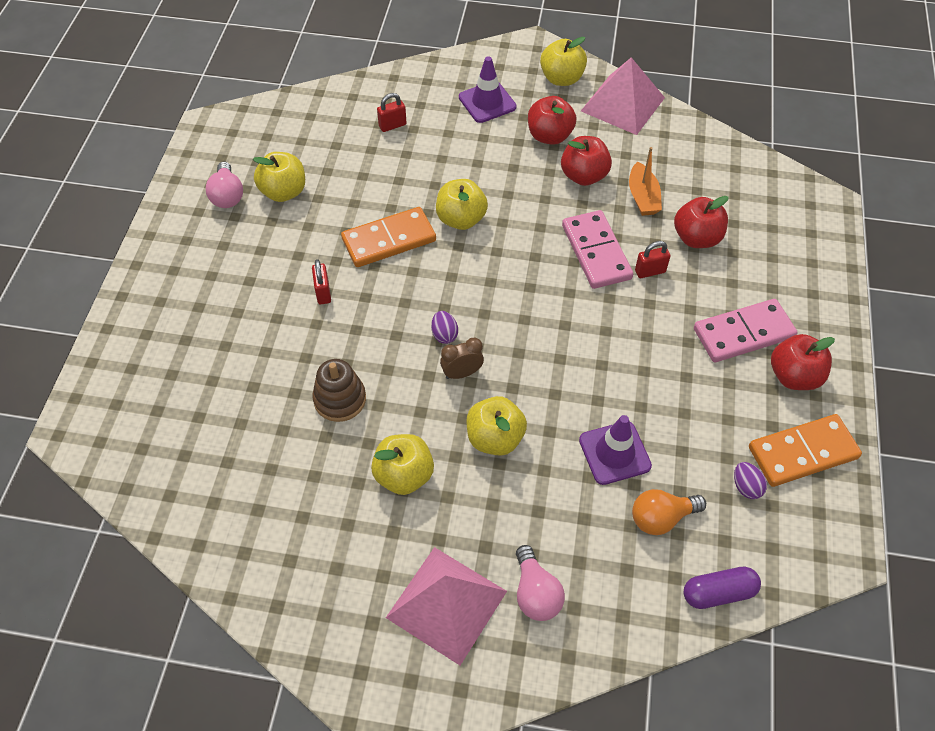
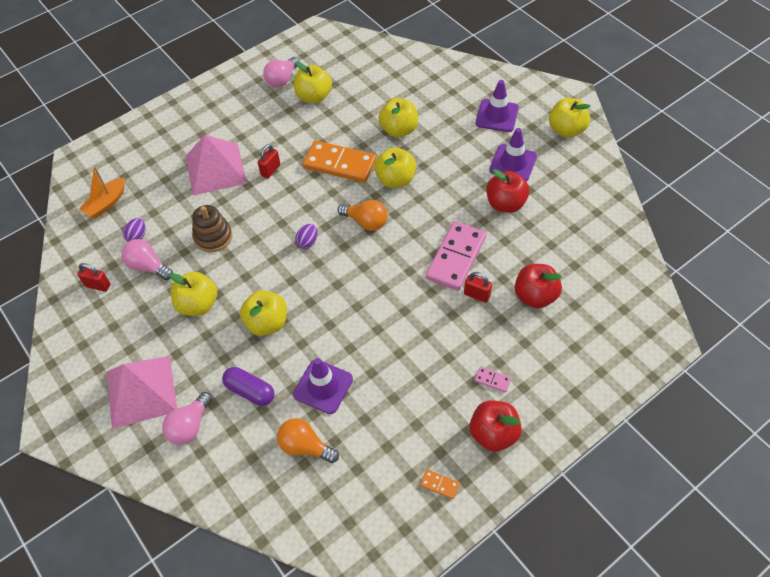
camera: 45 degrees right, 0 degrees up
red padlock [377,93,407,132] -> red padlock moved to [77,263,110,292]
brown clock [440,337,484,379] -> none
red apple [528,96,576,145] -> purple traffic cone [490,128,537,181]
pink pyramid [581,57,665,135] -> pink pyramid moved to [186,135,247,196]
orange boat [629,147,662,216] -> orange boat moved to [79,166,125,219]
purple capsule [684,567,761,609] -> purple capsule moved to [222,367,275,406]
pink domino [694,299,797,362] -> pink domino [475,367,511,392], size x0.41
purple egg [734,462,767,499] -> purple egg moved to [123,218,146,242]
orange domino [749,414,862,487] -> orange domino [420,469,460,499], size x0.41
none -> pink light bulb [121,239,173,280]
none -> orange light bulb [338,200,388,231]
none -> yellow apple [378,98,418,137]

